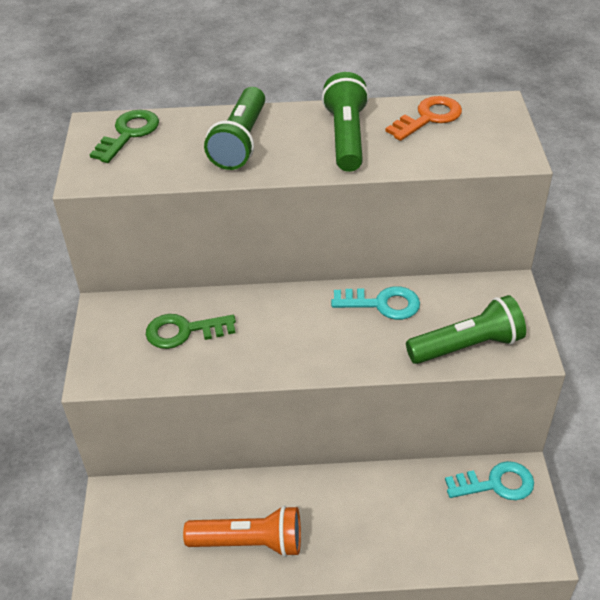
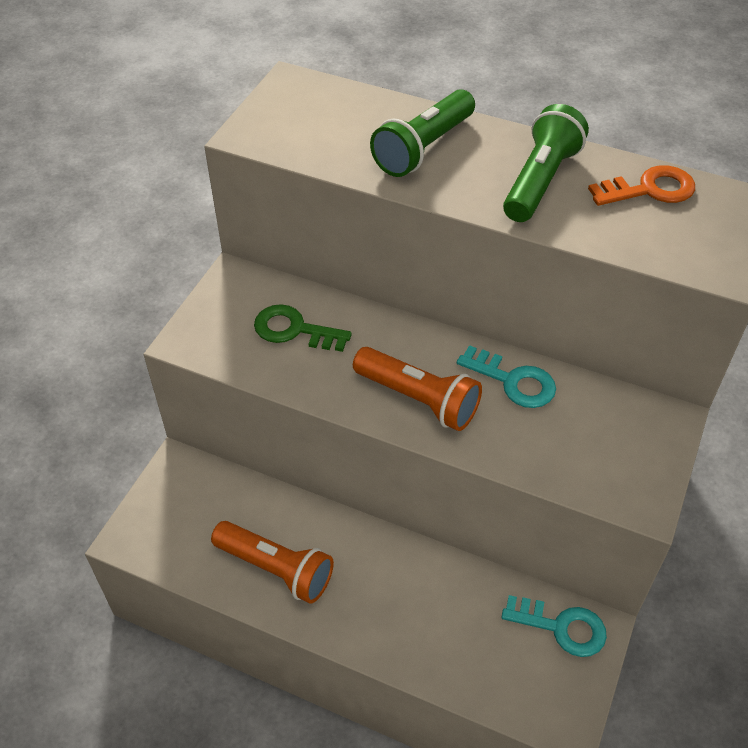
camera: 25 degrees right, 5 degrees up
green key [89,110,159,163] -> none
green flashlight [406,295,526,364] -> none
none -> orange flashlight [353,347,482,431]

